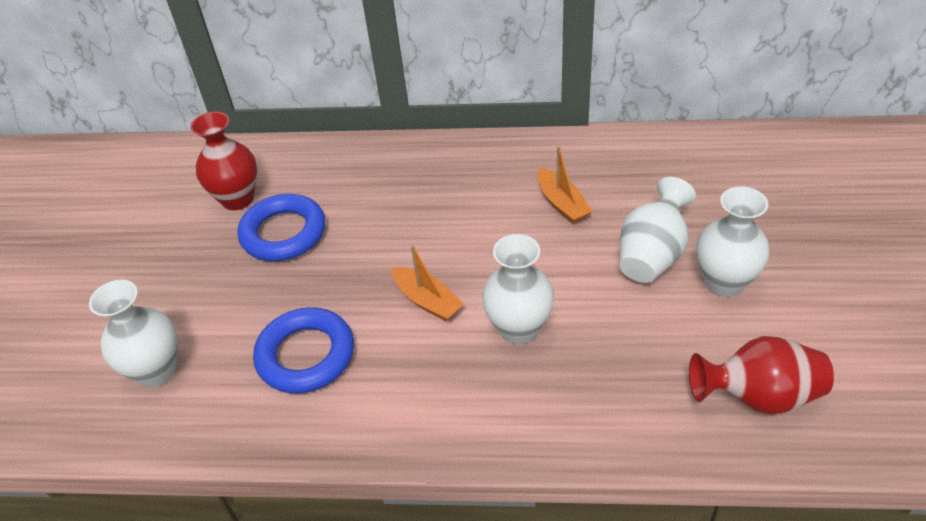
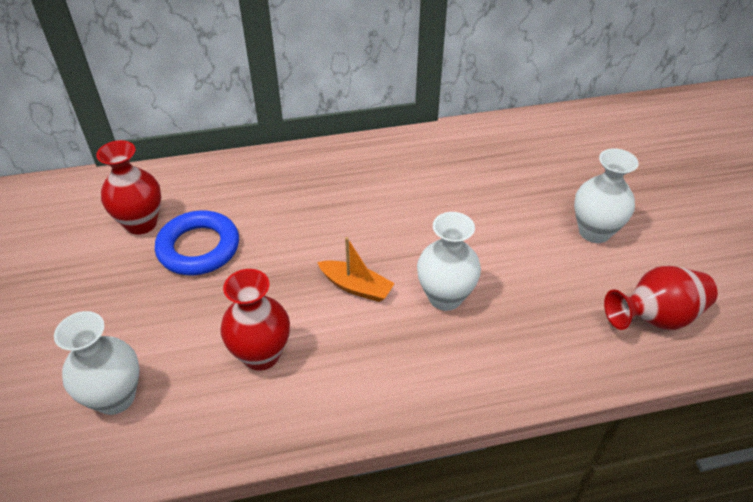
camera: 20 degrees left, 0 degrees up
blue ring [253,307,354,394] -> red vase [220,269,290,371]
orange boat [538,146,593,224] -> none
white vase [619,177,696,283] -> none

